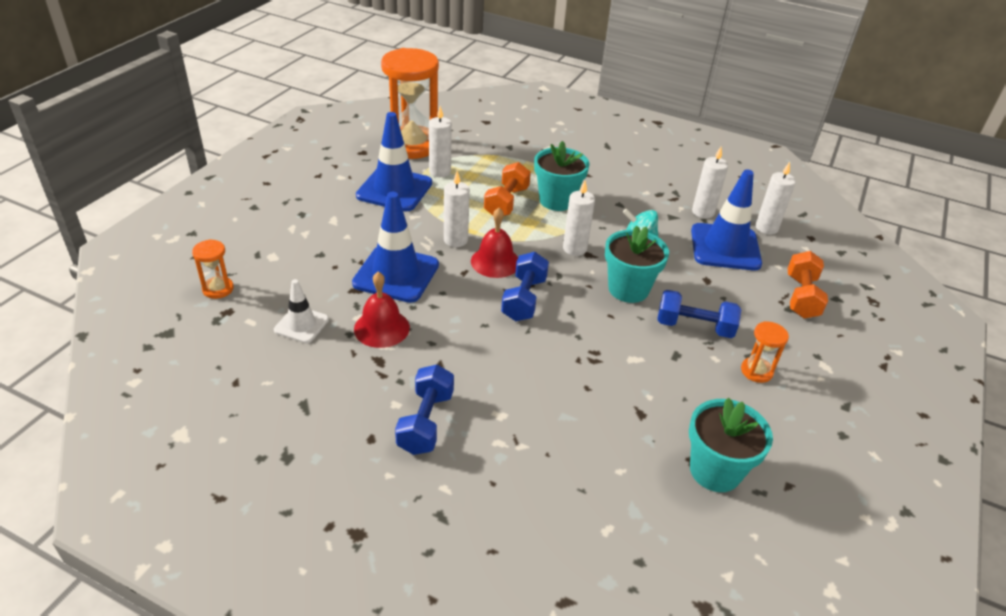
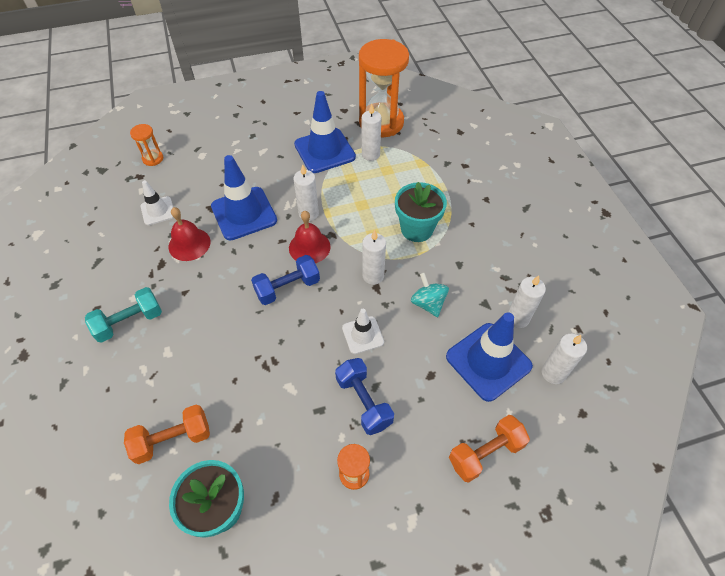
camera: 50 degrees right, 15 degrees up
blue dumbbell [395,364,454,455] -> turquoise dumbbell [85,287,162,343]
orange dumbbell [484,162,531,216] -> orange dumbbell moved to [124,405,210,464]
turquoise flower pot [605,226,669,303] -> white traffic cone [342,309,384,354]

